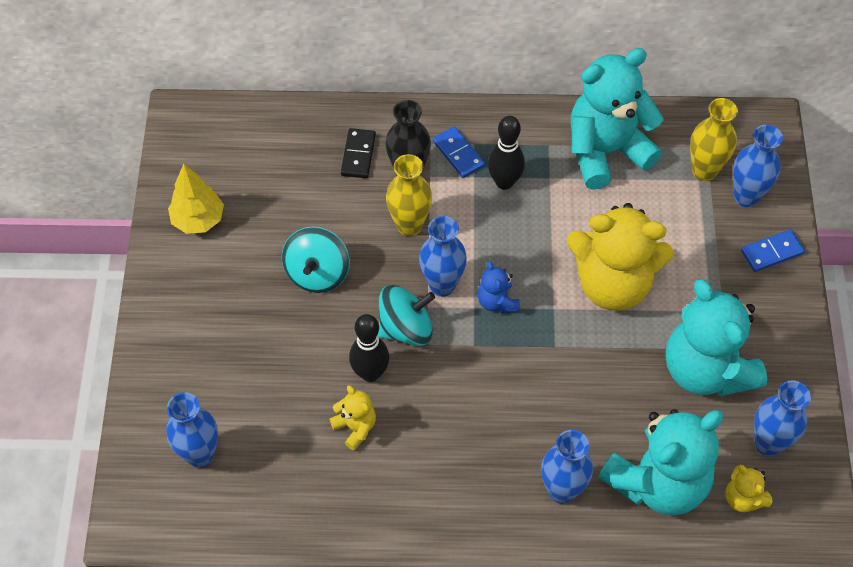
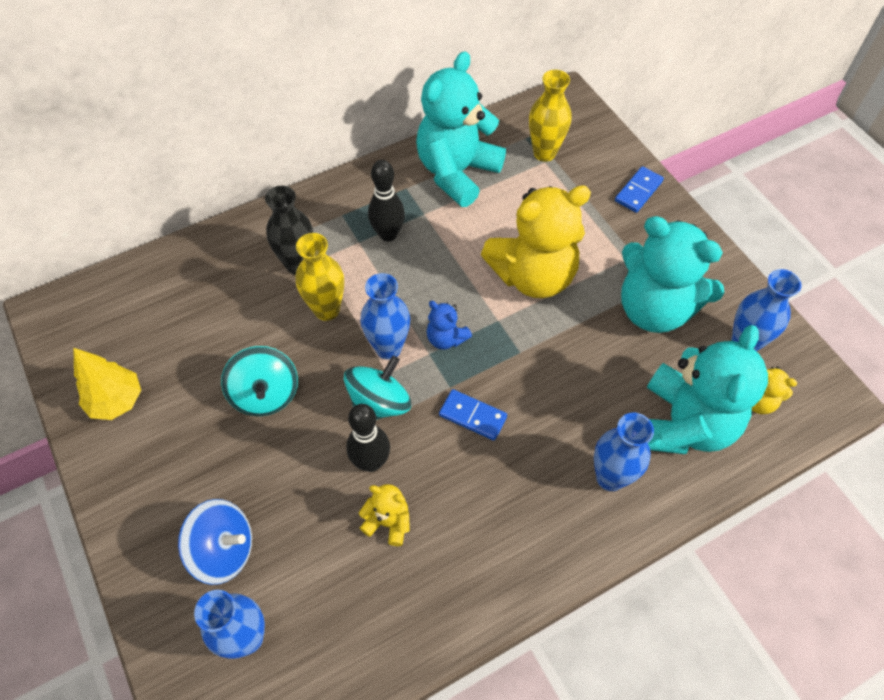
camera: 30 degrees left, 0 degrees up
black domino [341,128,376,178] -> none
blue domino [433,126,485,178] -> blue domino moved to [439,389,507,441]
blue vase [733,125,783,207] -> none
none -> blue spinning top [178,499,252,585]

